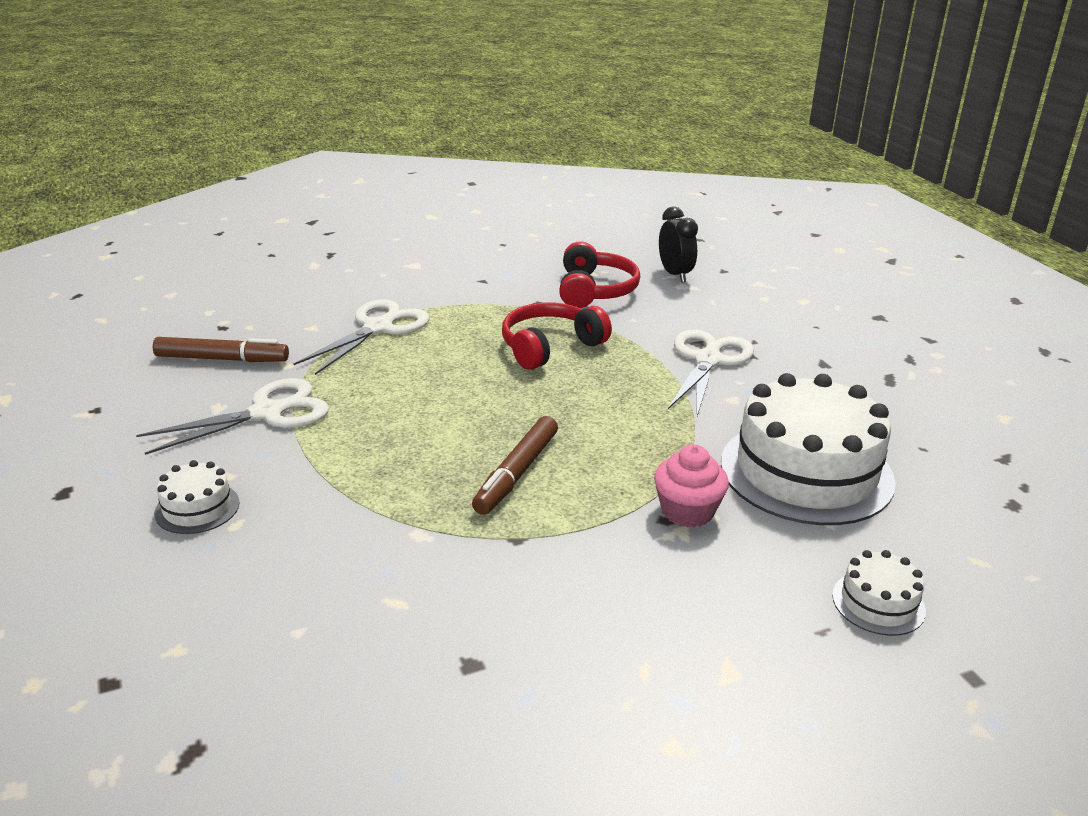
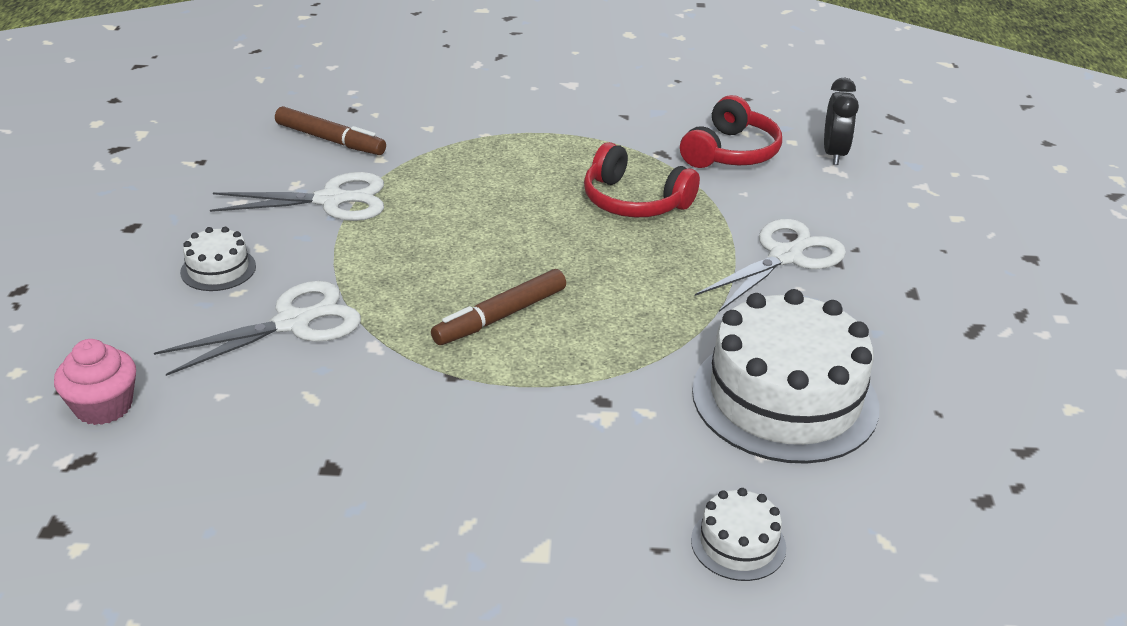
camera: 25 degrees right, 5 degrees up
white scissors [293,299,430,375] -> white scissors moved to [154,281,361,376]
red headphones [502,302,612,370] -> red headphones turned 135 degrees counterclockwise [584,142,700,217]
pink cupcake [654,445,729,528] -> pink cupcake moved to [54,339,136,425]

